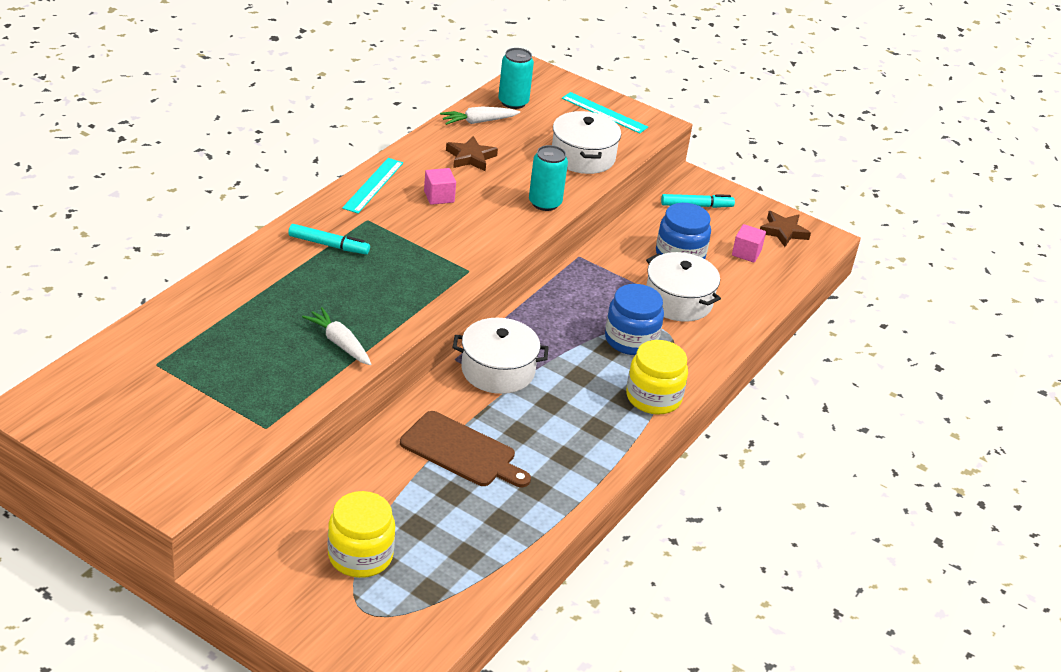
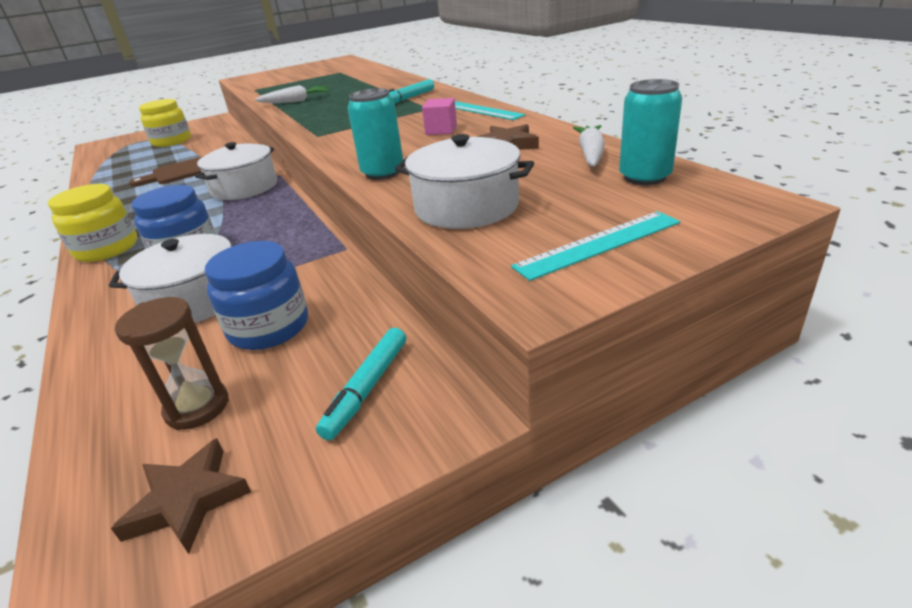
camera: 125 degrees right, 5 degrees down
pink cube [732,224,766,263] -> brown hourglass [115,297,229,430]

